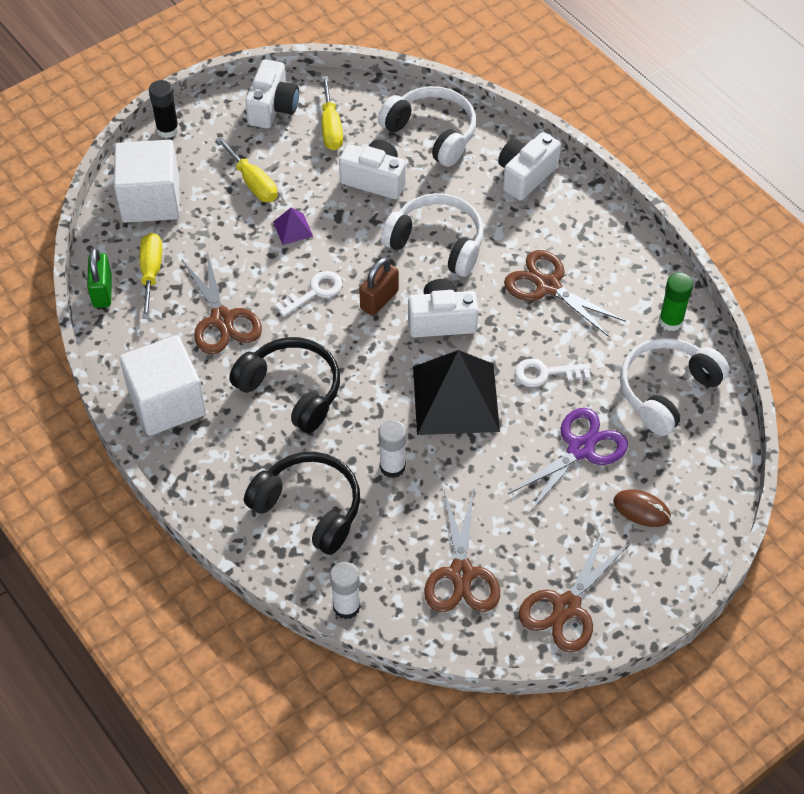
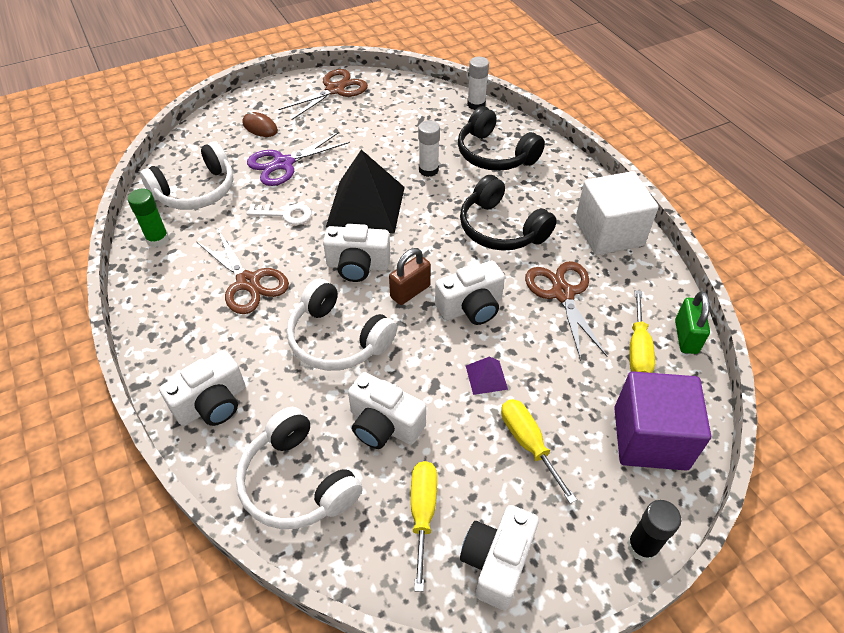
camera: 170 degrees left, 5 degrees down
white cube [114,140,180,223] -> purple cube [614,371,711,470]
white key [275,271,342,317] -> white camera [435,260,505,325]
brown scissors [424,488,500,612] -> none

